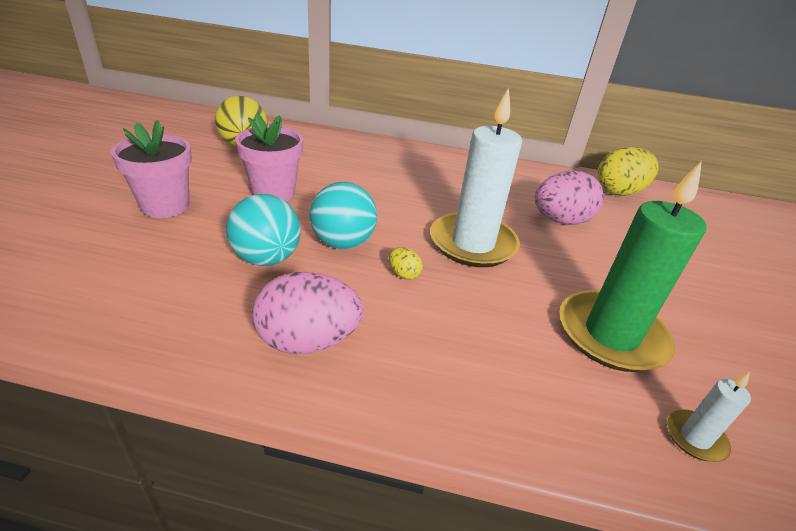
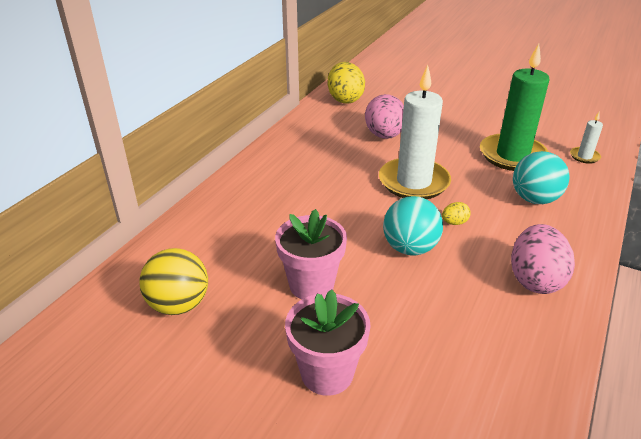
camera: 70 degrees left, 0 degrees up
turquoise ball [226,194,301,266] -> turquoise ball moved to [513,151,569,204]

